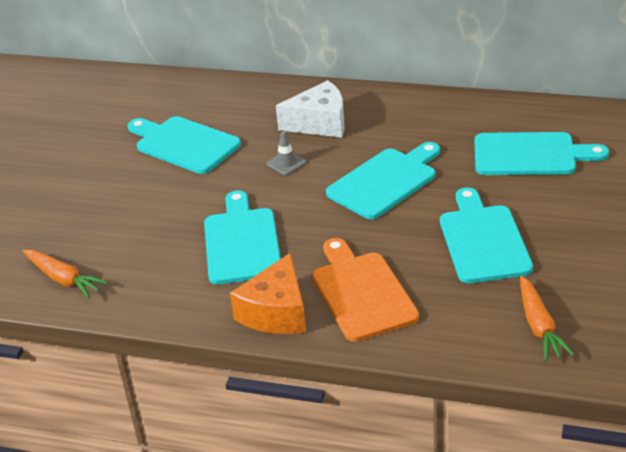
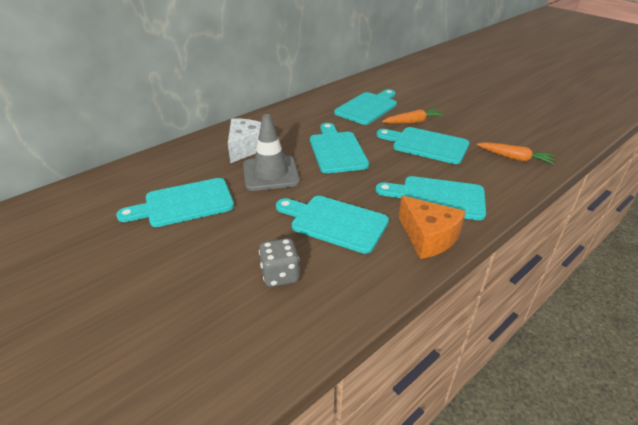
camera: 60 degrees left, 0 degrees up
orange carrot [23,250,108,298] -> orange carrot moved to [382,108,445,124]
grey traffic cone [267,131,306,175] -> grey traffic cone [243,114,300,191], size x2.21
orange cutting board [312,238,419,342] -> turquoise cutting board [376,176,486,220]
none -> grey dice [259,238,300,287]

